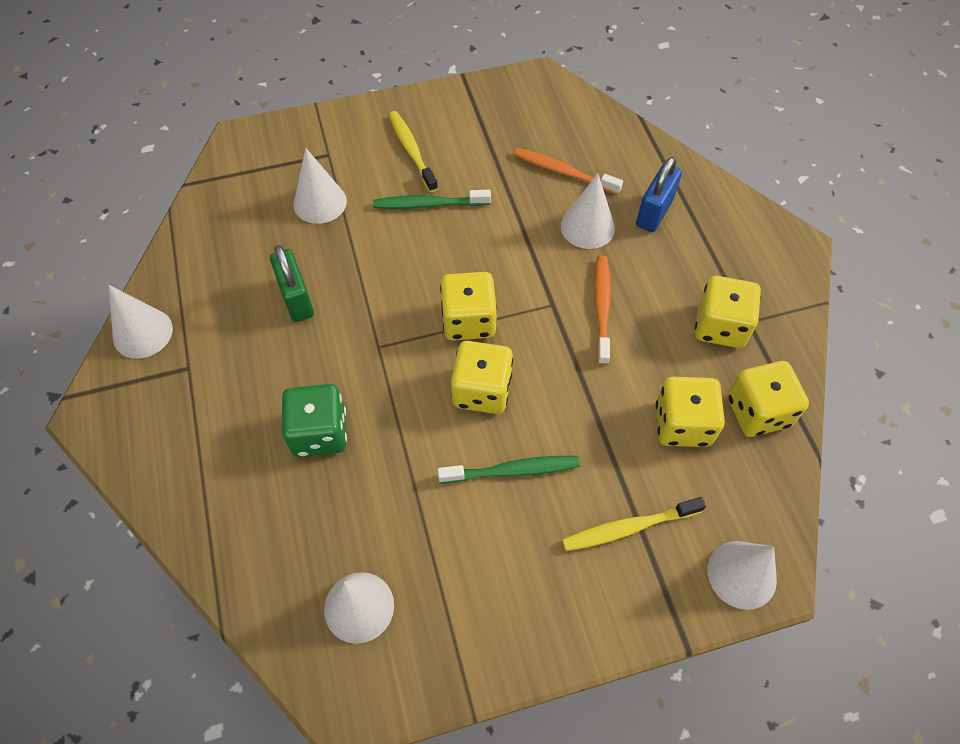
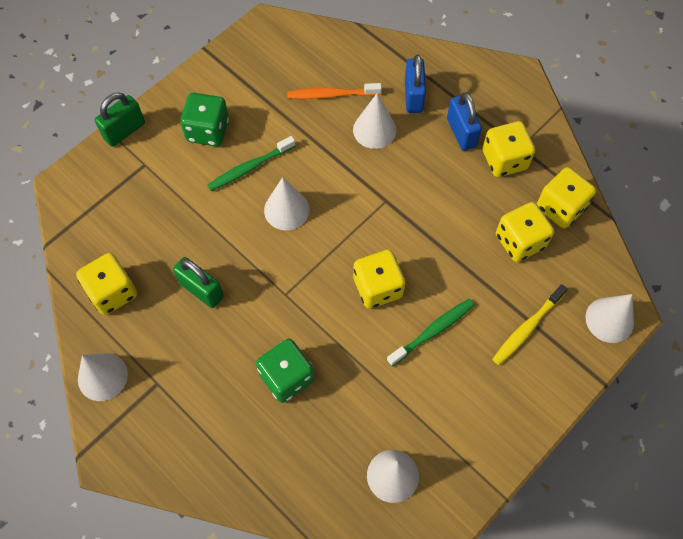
camera: 30 degrees left, 5 degrees up
white cone [293,148,347,224] -> white cone moved to [264,177,310,230]
yellow toothbrush [389,111,438,192] -> green dice [180,93,229,146]
yellow dice [440,272,497,340] -> yellow dice moved to [76,253,137,315]
orange toothbrush [594,256,611,365] -> none
none -> green padlock [95,92,145,147]
none -> blue padlock [447,92,482,151]

